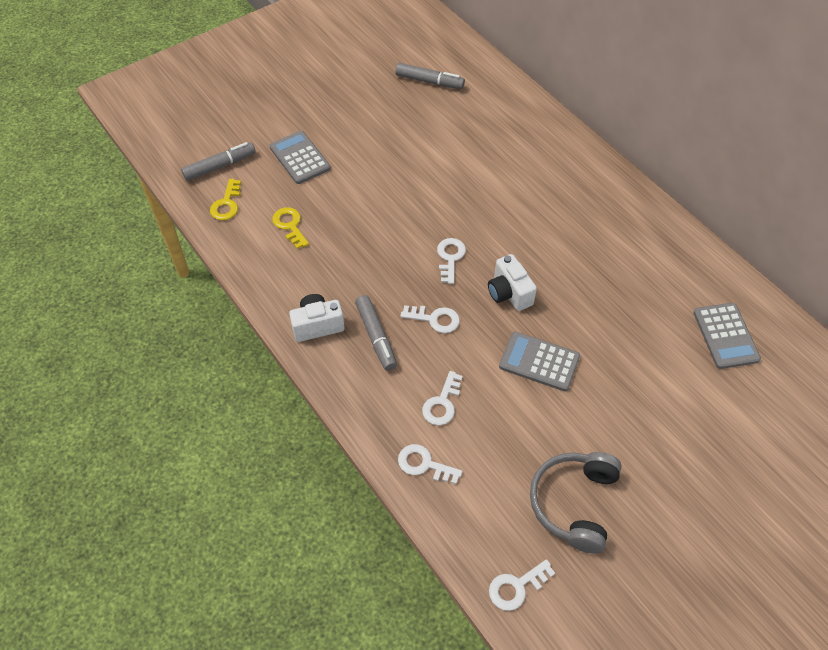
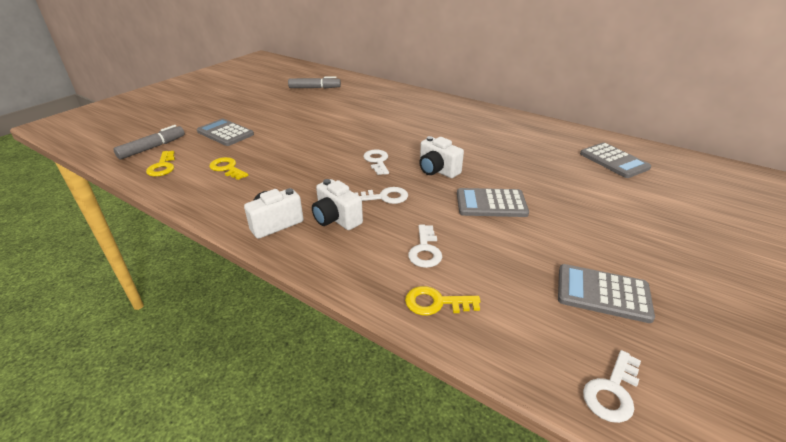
camera: 20 degrees left, 20 degrees down
grey marker [355,295,397,371] -> white camera [312,179,363,230]
white key [398,444,462,484] -> yellow key [405,286,480,315]
grey headphones [530,452,622,554] -> grey calculator [558,264,655,323]

